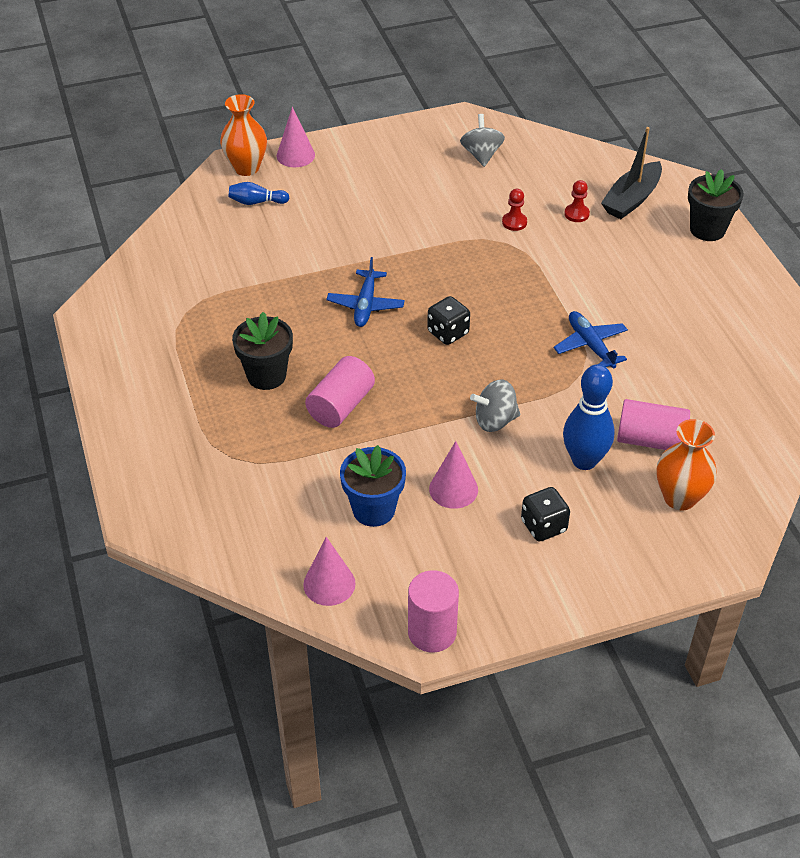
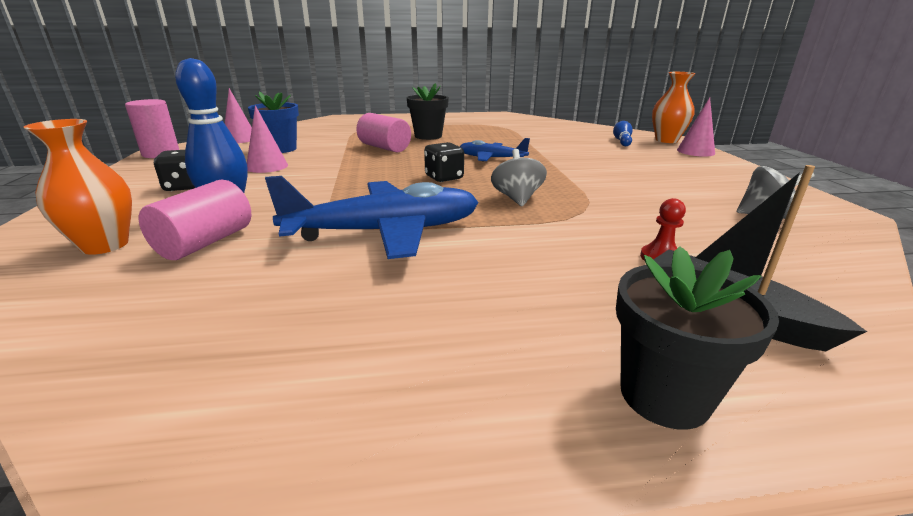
camera: 100 degrees right, 20 degrees down
grey spinning top [470,379,520,432] -> grey spinning top moved to [491,149,547,206]
red pawn [502,189,527,231] -> none
blue plane [554,311,628,369] -> blue plane [265,176,479,259], size x1.83

